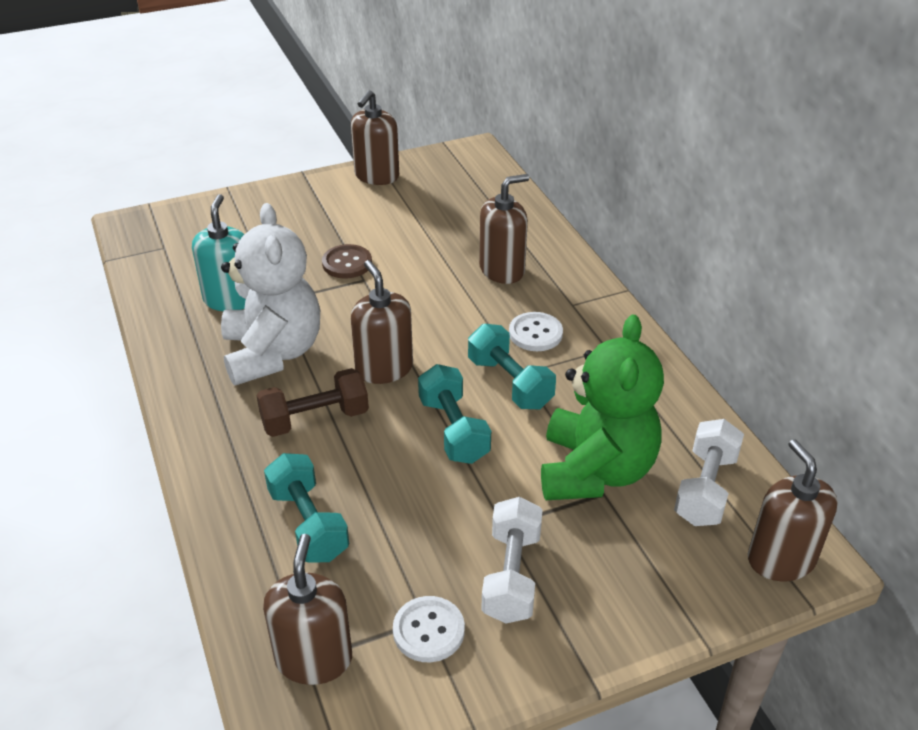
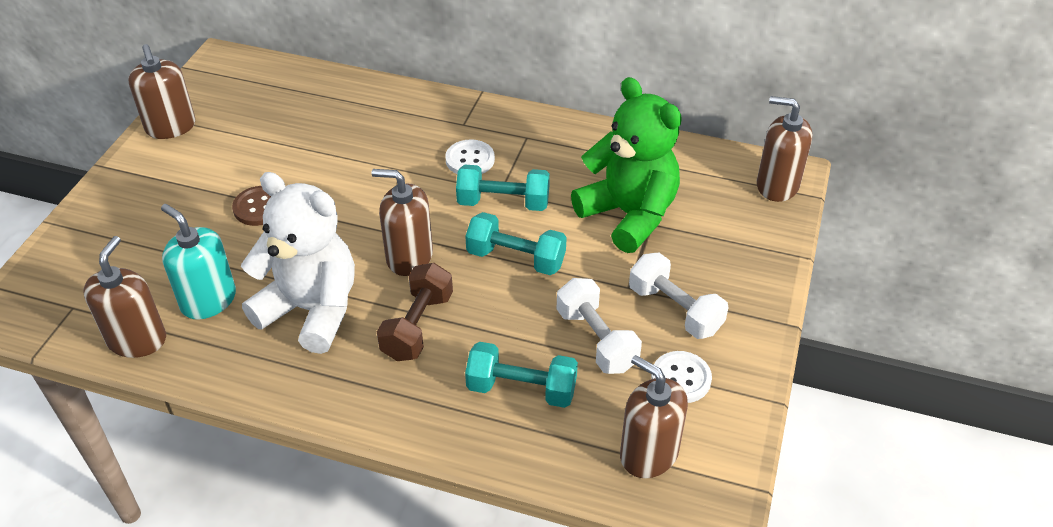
camera: 50 degrees left, 5 degrees up
brown soap dispenser [479,174,529,284] -> brown soap dispenser moved to [83,236,166,358]
white dumbbell [674,419,744,526] -> white dumbbell moved to [557,278,642,374]

